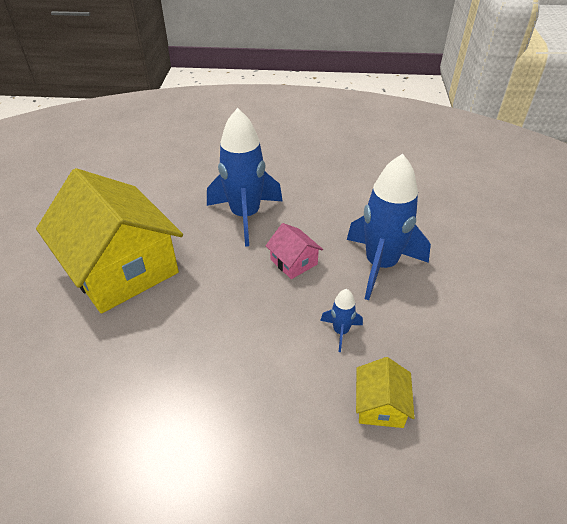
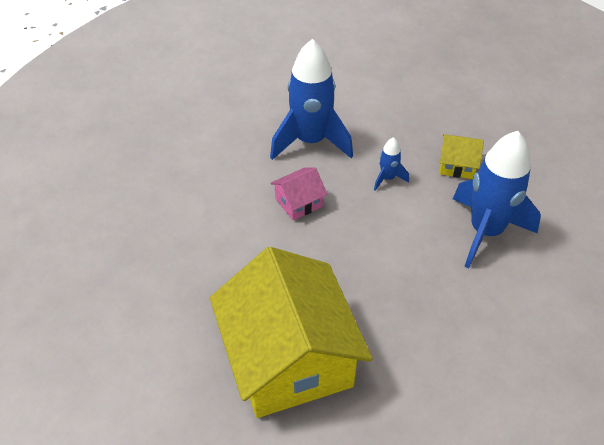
camera: 85 degrees left, 5 degrees up
yellow house [36,168,183,314] -> yellow house turned 75 degrees counterclockwise [210,247,373,418]
blue rocket [207,108,283,247] -> blue rocket moved to [453,131,541,268]

